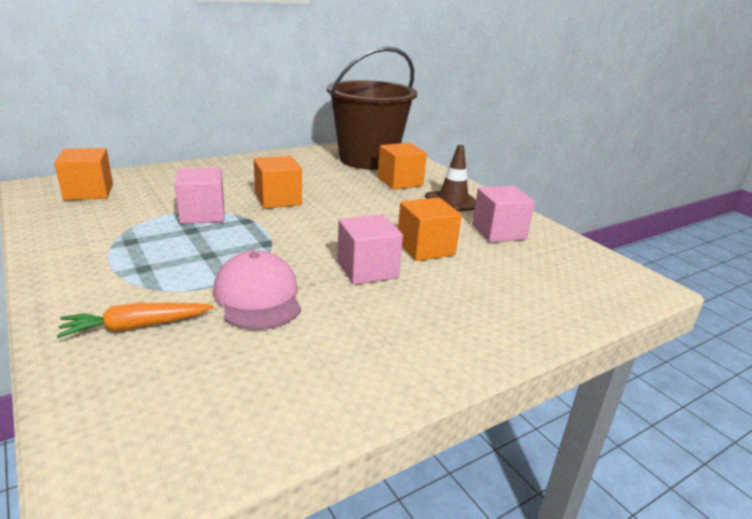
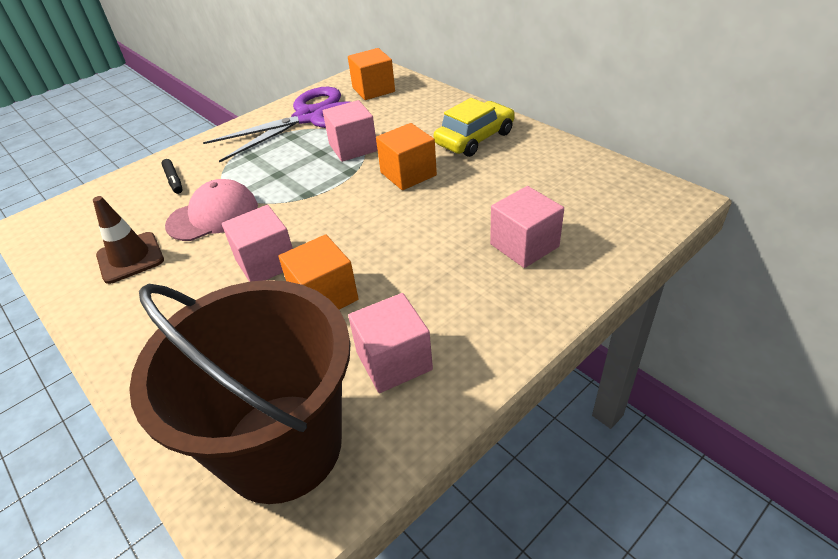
camera: 85 degrees right, 15 degrees up
orange carrot [56,303,214,338] -> black marker [161,159,183,194]
brown bucket [327,46,417,170] -> brown bucket moved to [129,280,351,504]
orange cube [378,143,427,189] -> pink cube [490,186,564,268]
brown traffic cone [425,145,476,211] -> brown traffic cone moved to [93,196,164,284]
none -> purple scissors [203,87,349,163]
none -> yellow car [434,98,515,157]

